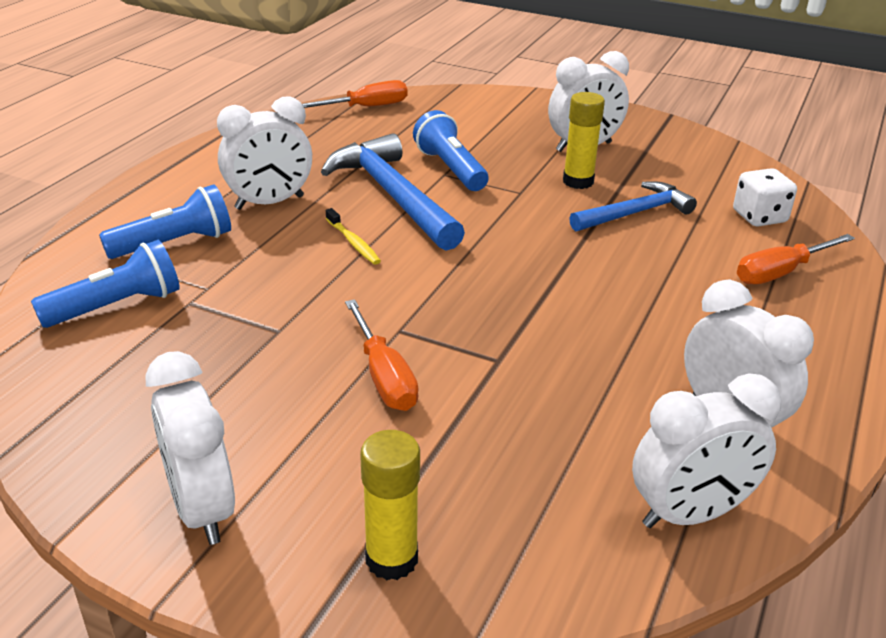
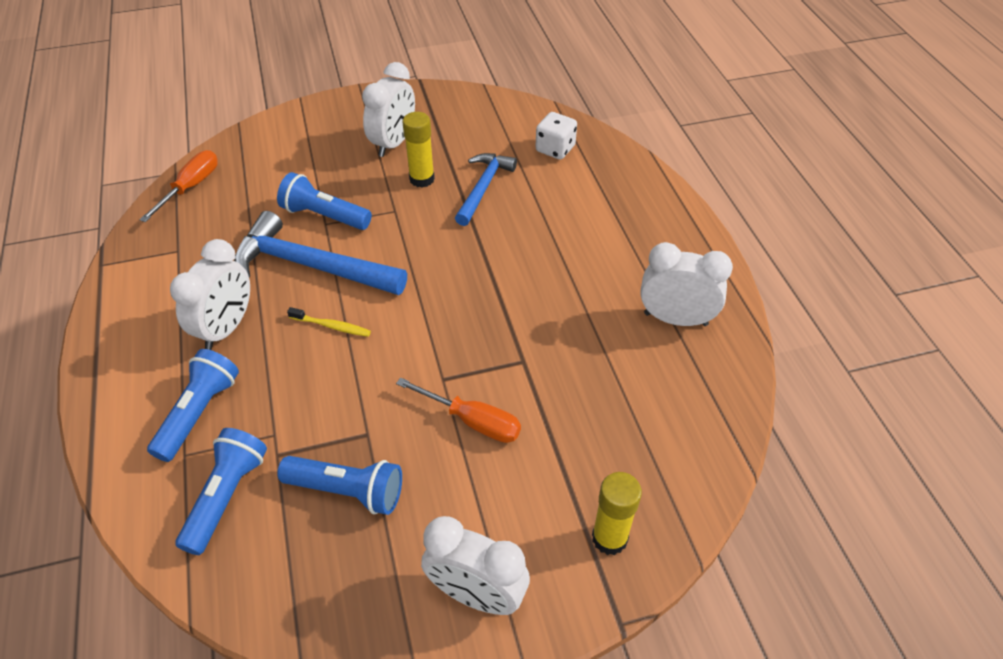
camera: 40 degrees left, 15 degrees up
white clock [632,373,782,528] -> none
orange screwdriver [737,234,855,284] -> none
none -> blue flashlight [277,456,402,515]

